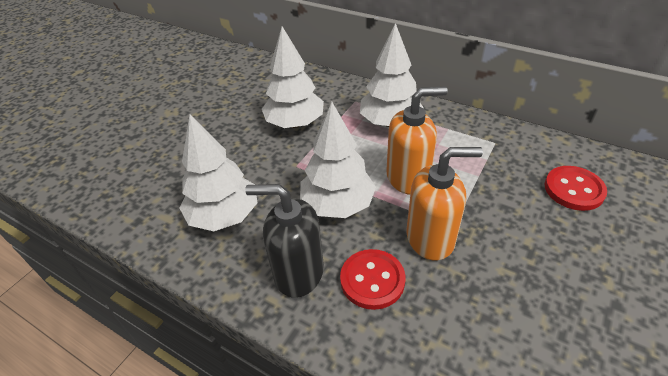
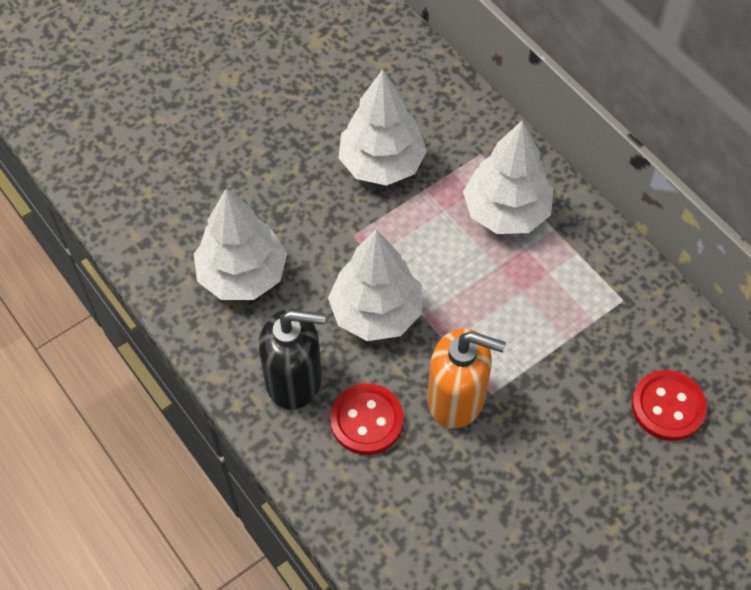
camera: 20 degrees right, 15 degrees up
black soap dispenser [245,184,324,298] -> black soap dispenser turned 150 degrees clockwise [259,309,326,410]
orange soap dispenser [386,87,448,195] -> none

